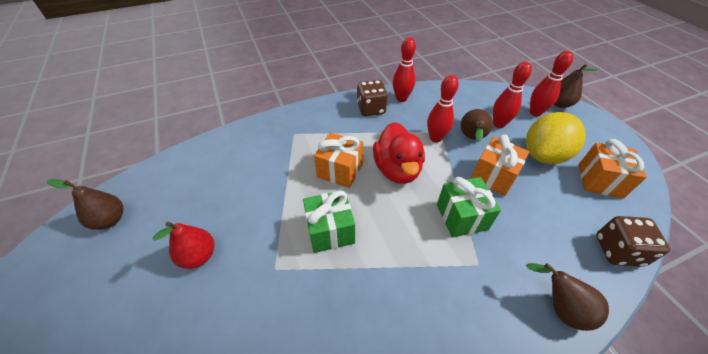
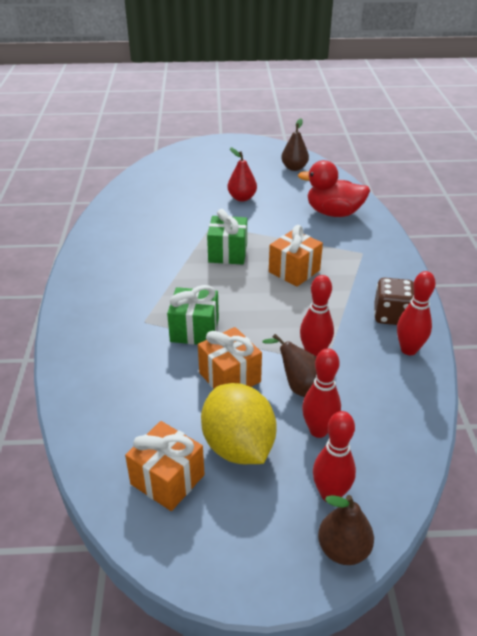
camera: 110 degrees right, 10 degrees down
red duck [373,122,425,184] -> red duck moved to [298,160,370,217]
brown pear [526,263,609,331] -> none
brown dice [596,216,670,267] -> none

